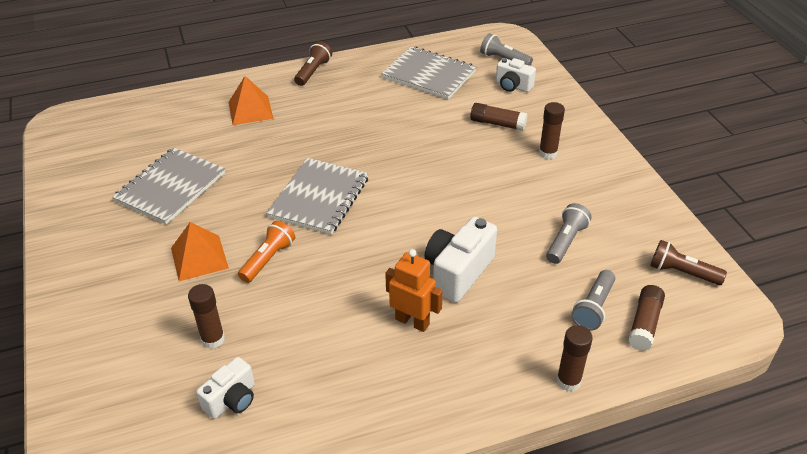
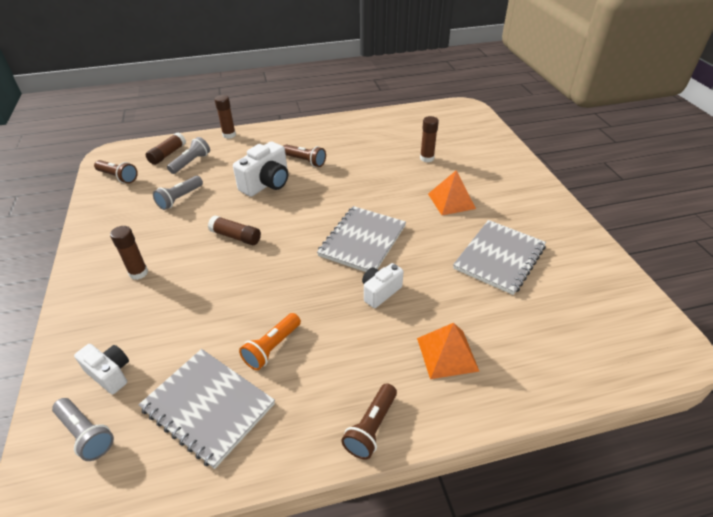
camera: 175 degrees left, 0 degrees up
white camera [196,357,255,419] -> white camera moved to [362,263,404,308]
orange flashlight [238,221,295,283] -> orange flashlight moved to [239,313,301,370]
orange robot [385,249,443,332] -> brown flashlight [283,145,326,167]
brown glue stick [470,103,528,131] -> brown glue stick moved to [208,215,261,245]

